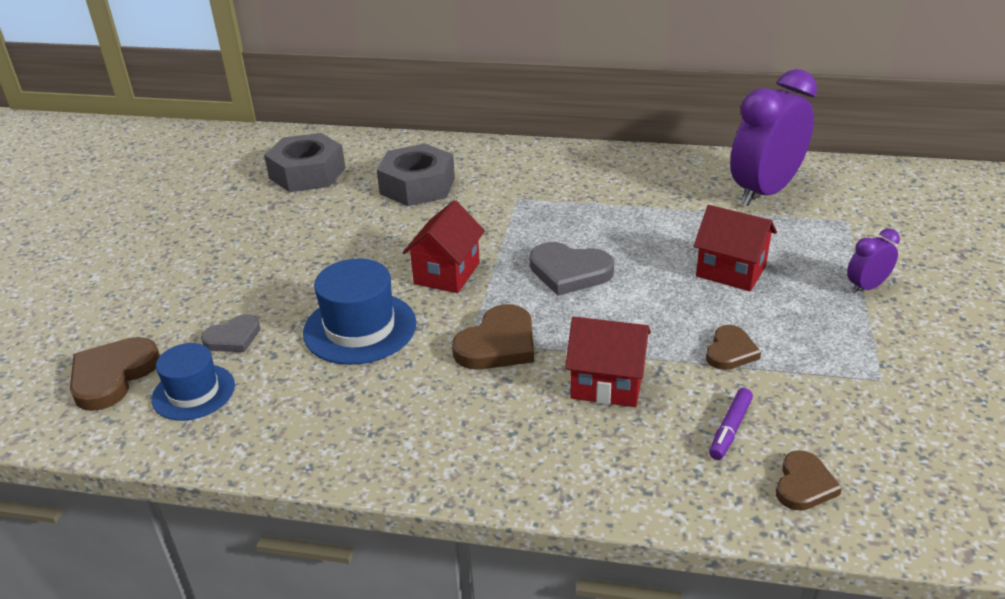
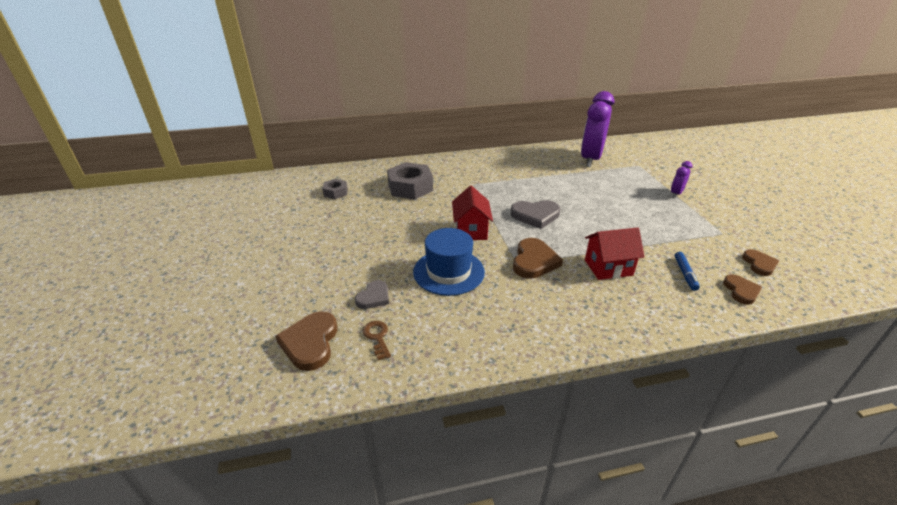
camera: 25 degrees left, 0 degrees up
blue hat [152,343,235,421] -> brown key [363,321,391,360]
grey nut [264,133,346,192] -> grey nut [322,179,348,199], size x0.53
red house [694,205,777,291] -> none
brown heart [706,325,761,370] -> brown heart moved to [742,249,779,276]
purple marker [709,388,753,460] -> blue marker [675,252,700,291]

